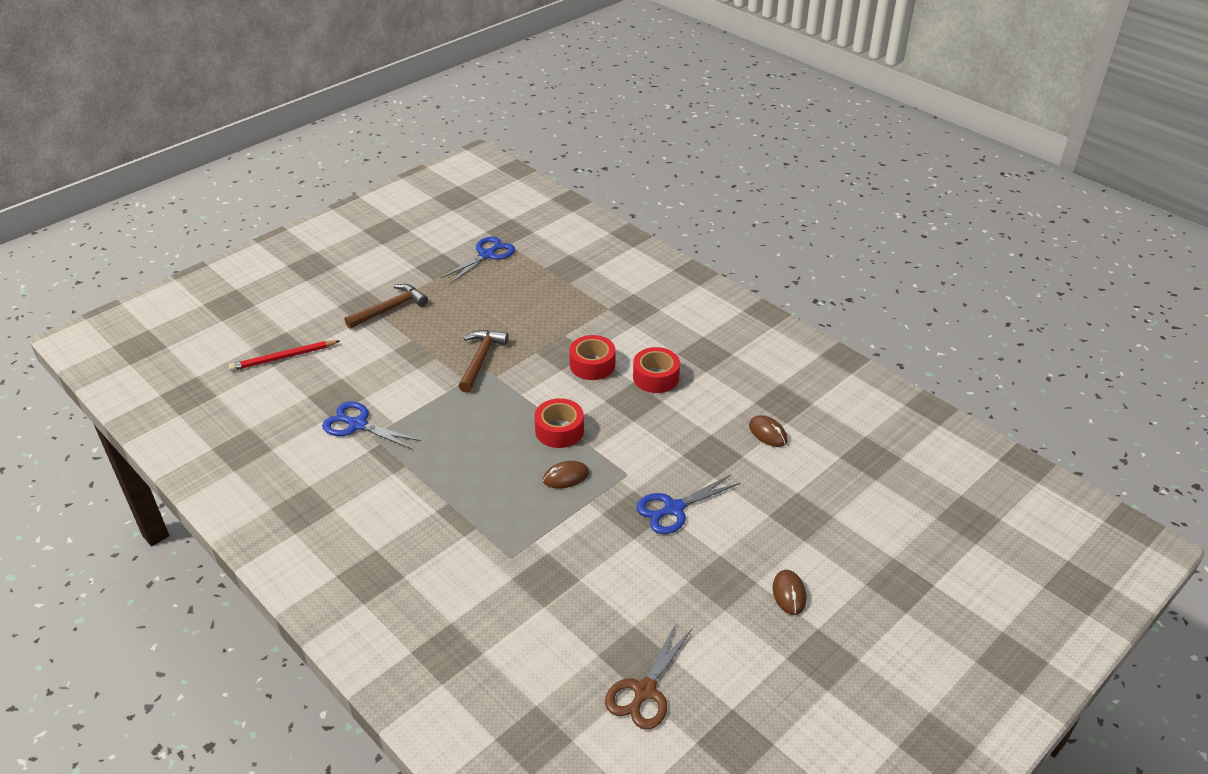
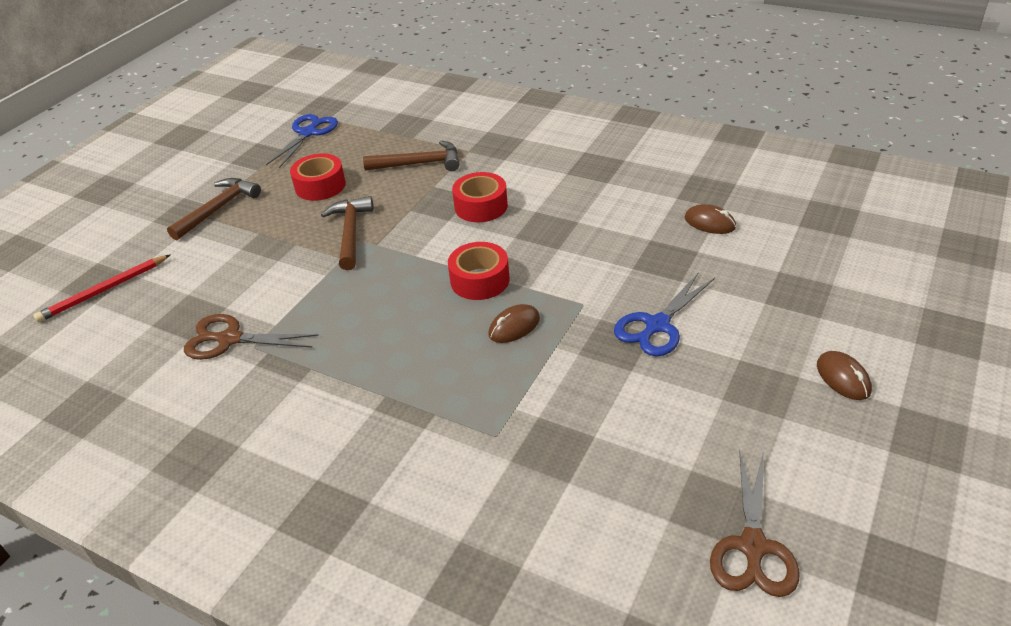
camera: 15 degrees left, 0 degrees up
blue scissors [322,401,421,450] -> brown scissors [184,314,319,360]
red tape [633,347,680,393] -> red tape moved to [290,154,346,201]
none -> brown hammer [363,140,459,171]

